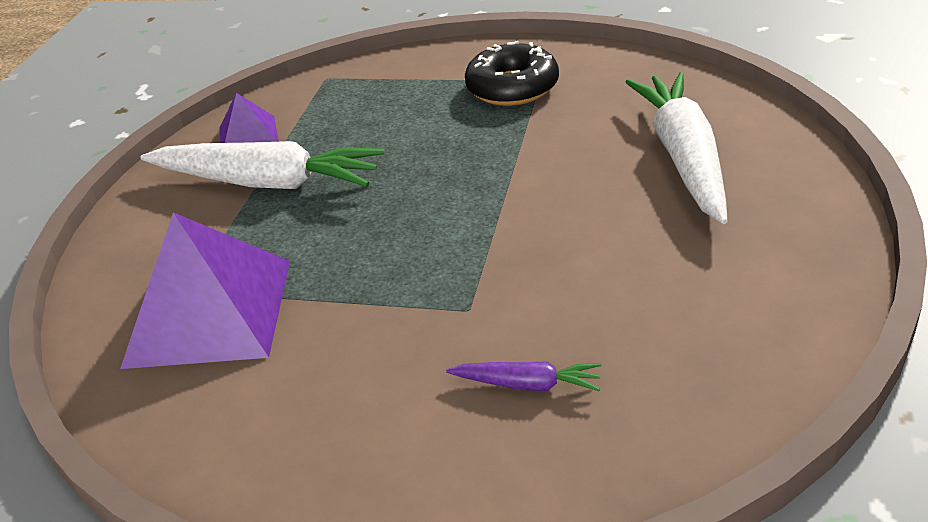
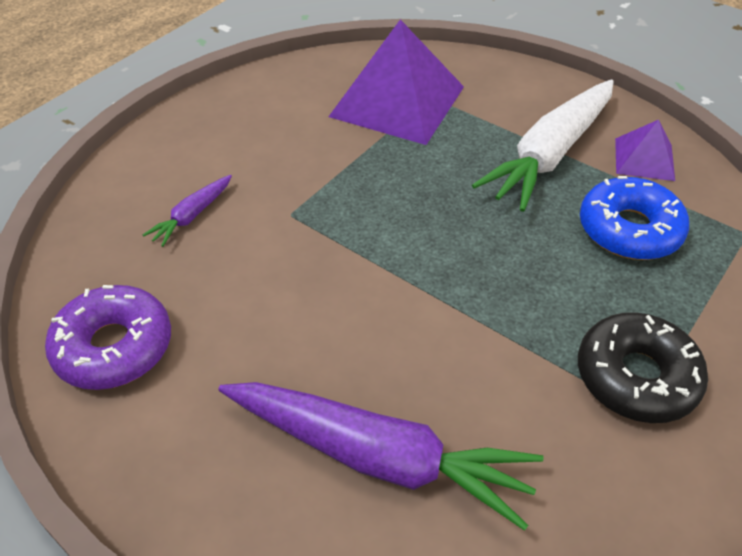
camera: 110 degrees right, 10 degrees up
white carrot [625,72,728,224] -> purple carrot [218,382,544,531]
none -> purple donut [45,285,171,390]
none -> blue donut [580,176,689,260]

